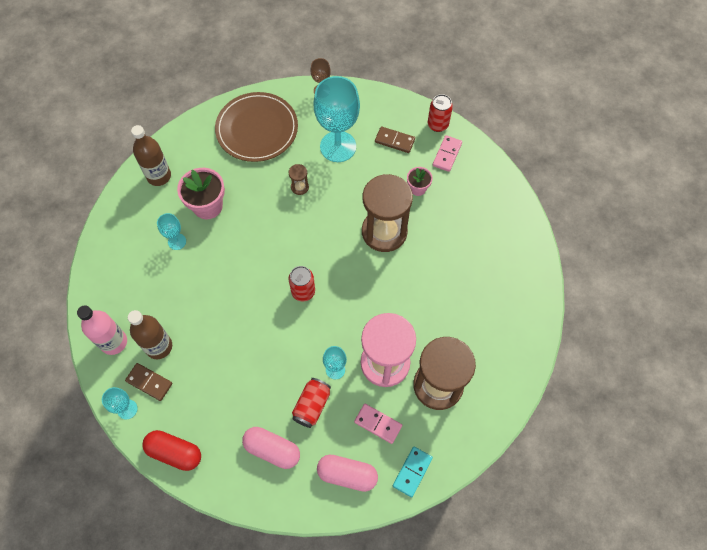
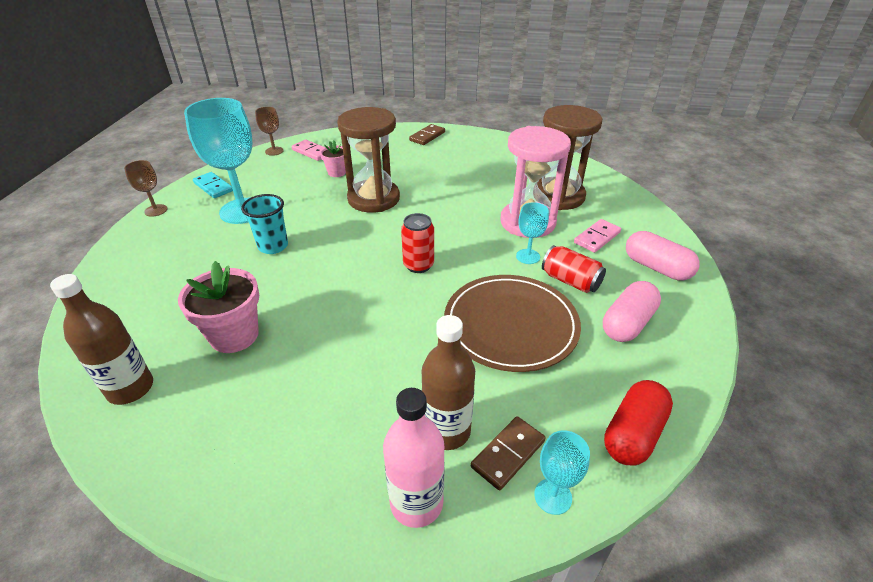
camera: 75 degrees left, 25 degrees down
turquoise goblet [157,213,186,250] -> none
brown plate [215,92,298,162] -> brown plate moved to [444,275,581,372]
brown hourglass [289,164,309,195] -> turquoise cup [241,194,288,254]
pink capsule [317,454,378,492] -> pink capsule turned 75 degrees counterclockwise [626,231,700,280]
brown domino [375,126,415,153] -> brown domino moved to [409,124,445,145]
turquoise domino [393,447,433,497] -> turquoise domino moved to [193,172,233,198]
red can [428,94,453,132] -> brown goblet [255,107,284,156]

